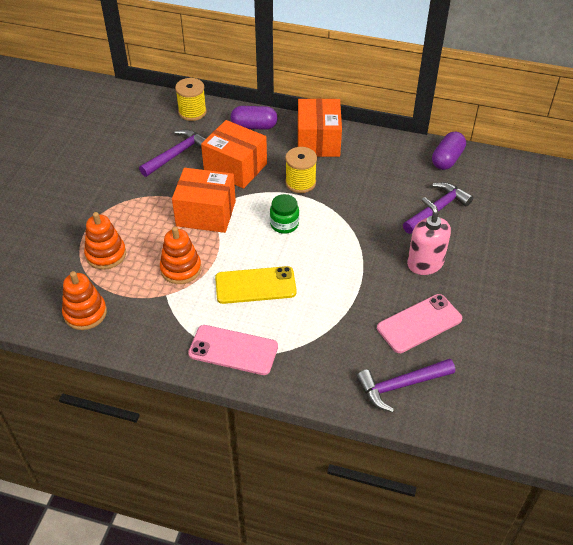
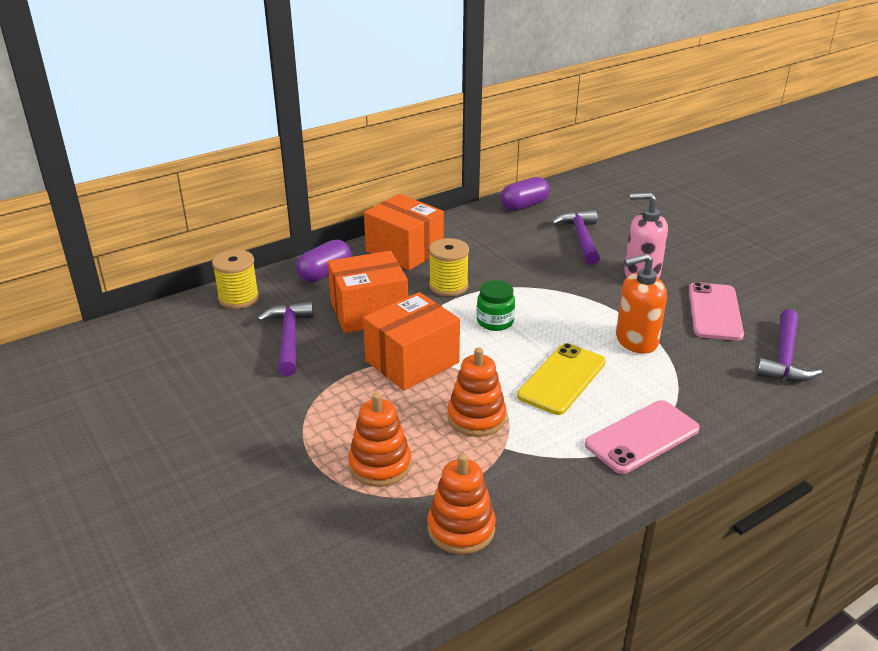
camera: 50 degrees left, 15 degrees down
purple capsule [432,132,466,170] -> purple capsule turned 75 degrees clockwise [500,177,550,211]
none -> orange soap dispenser [616,254,667,354]

